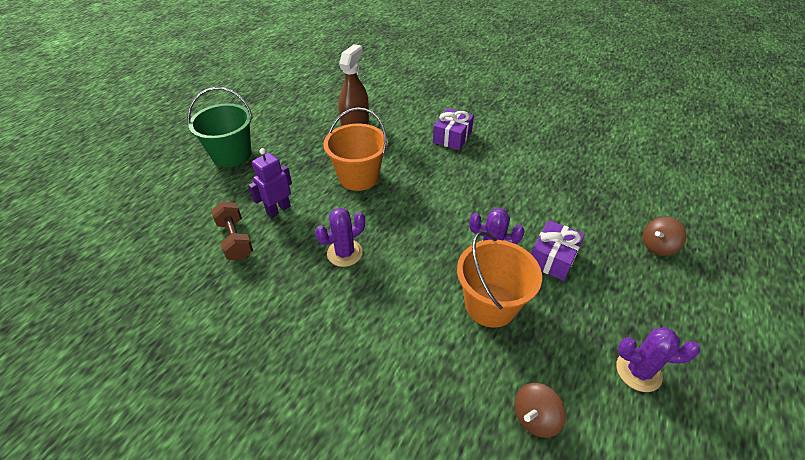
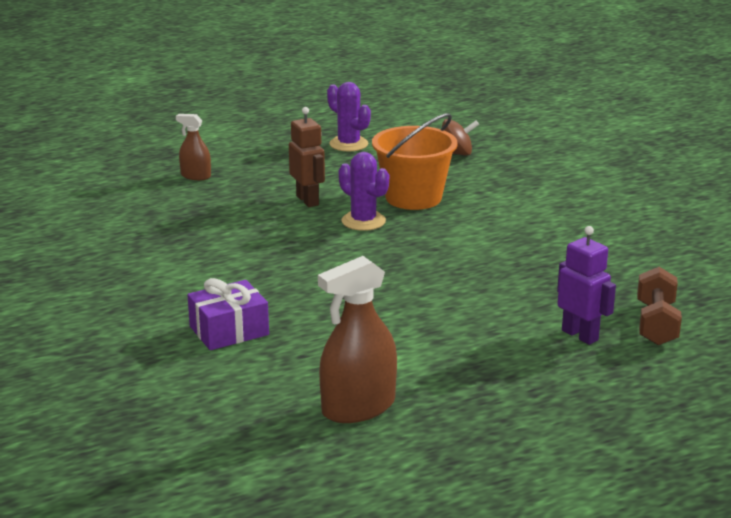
camera: 145 degrees left, 20 degrees down
green bucket [187,87,253,167] -> none
purple robot [248,148,292,218] -> purple robot turned 120 degrees counterclockwise [557,226,616,345]
purple cactus [315,208,365,267] -> none
orange bucket [324,107,388,191] -> none
purple gift [531,220,585,281] -> brown robot [289,107,325,207]
brown spinning top [643,217,687,256] -> brown spray bottle [176,114,211,180]

